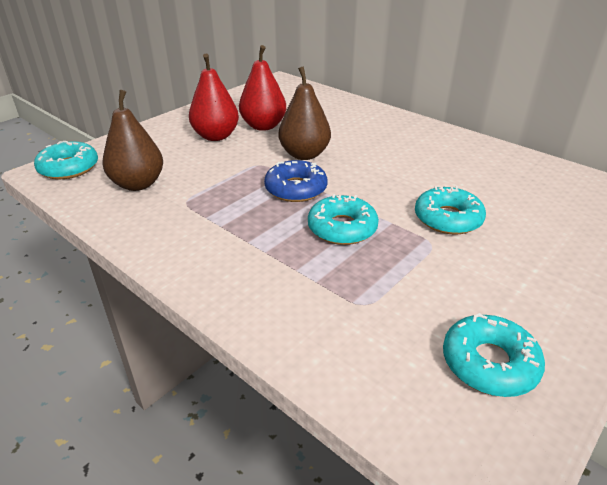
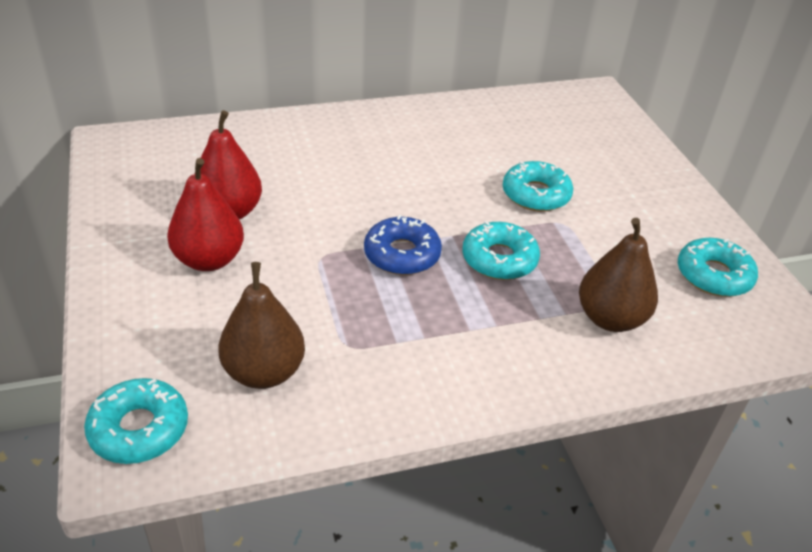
camera: 60 degrees left, 5 degrees up
brown pear [279,66,331,160] -> brown pear moved to [579,218,658,332]

